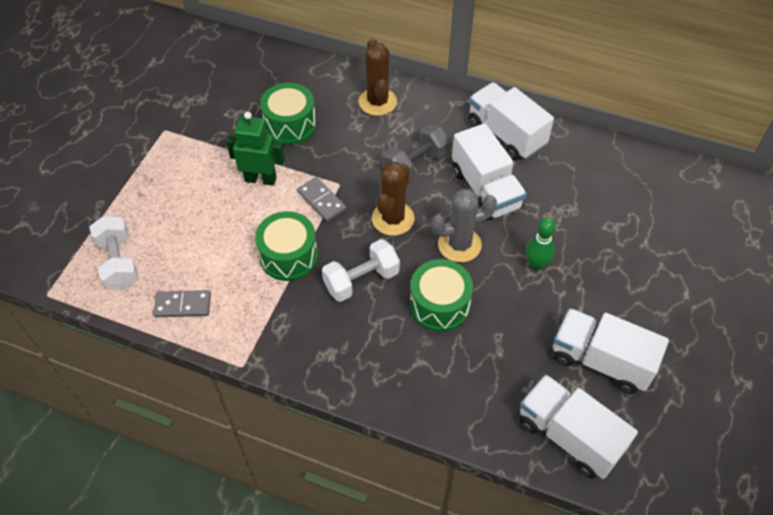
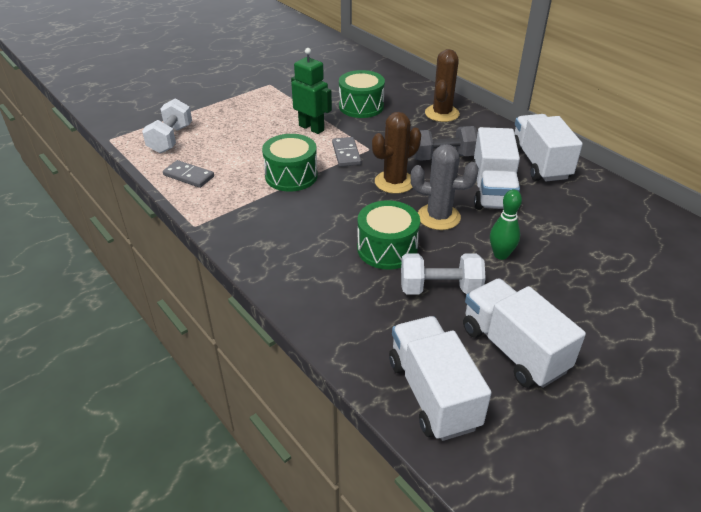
camera: 30 degrees right, 15 degrees down
white dumbbell [322,239,400,302] -> white dumbbell moved to [401,253,486,295]

